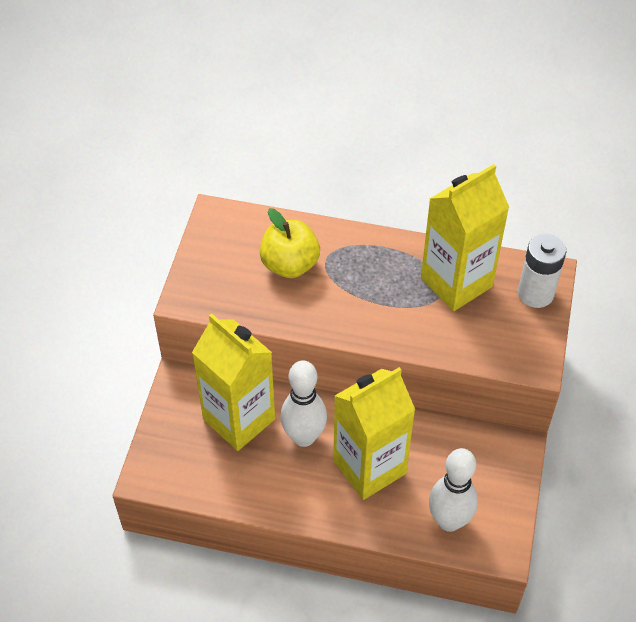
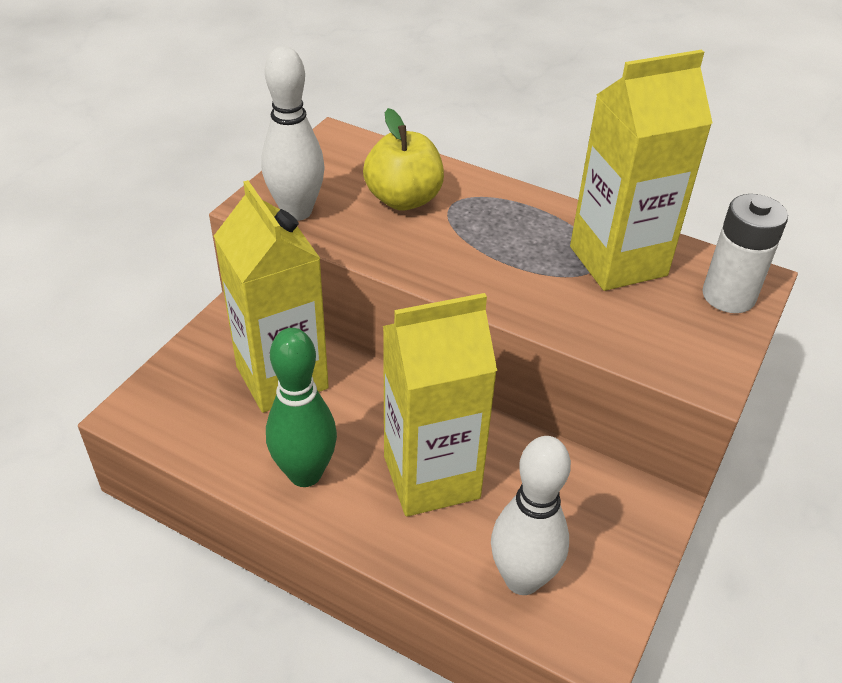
camera: 15 degrees right, 10 degrees down
white bowling pin [281,360,327,447] -> white bowling pin moved to [261,46,325,221]
none -> green bowling pin [266,328,337,487]

